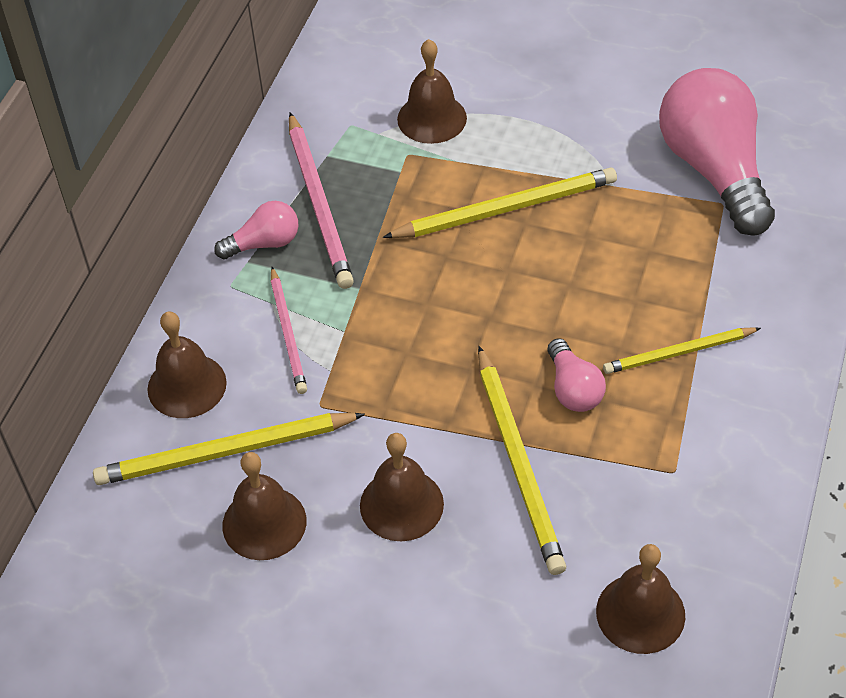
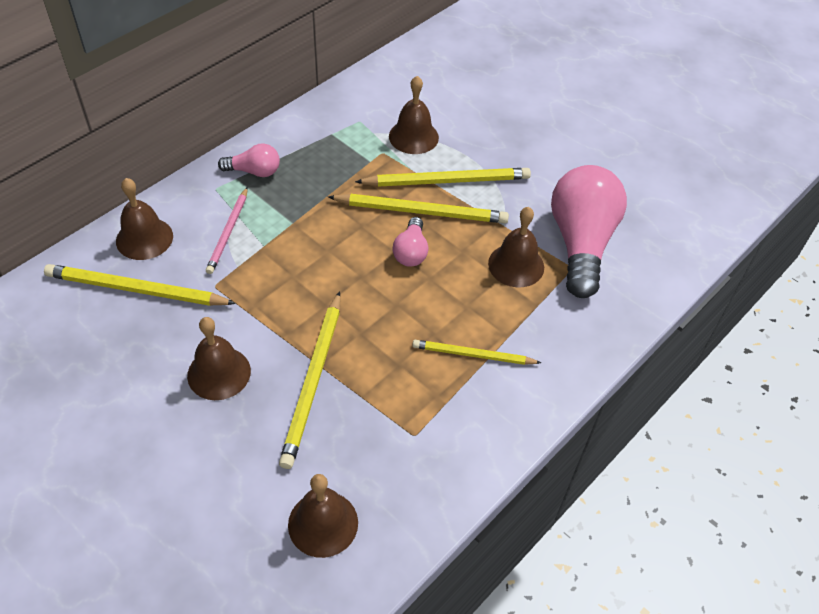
camera: 20 degrees right, 0 degrees up
brown bell [222,452,306,560] -> brown bell moved to [488,207,544,287]
pink pencil [289,112,354,289] -> none
pink light bulb [547,338,606,412] -> pink light bulb moved to [392,217,428,267]
none -> yellow pencil [355,168,531,187]

